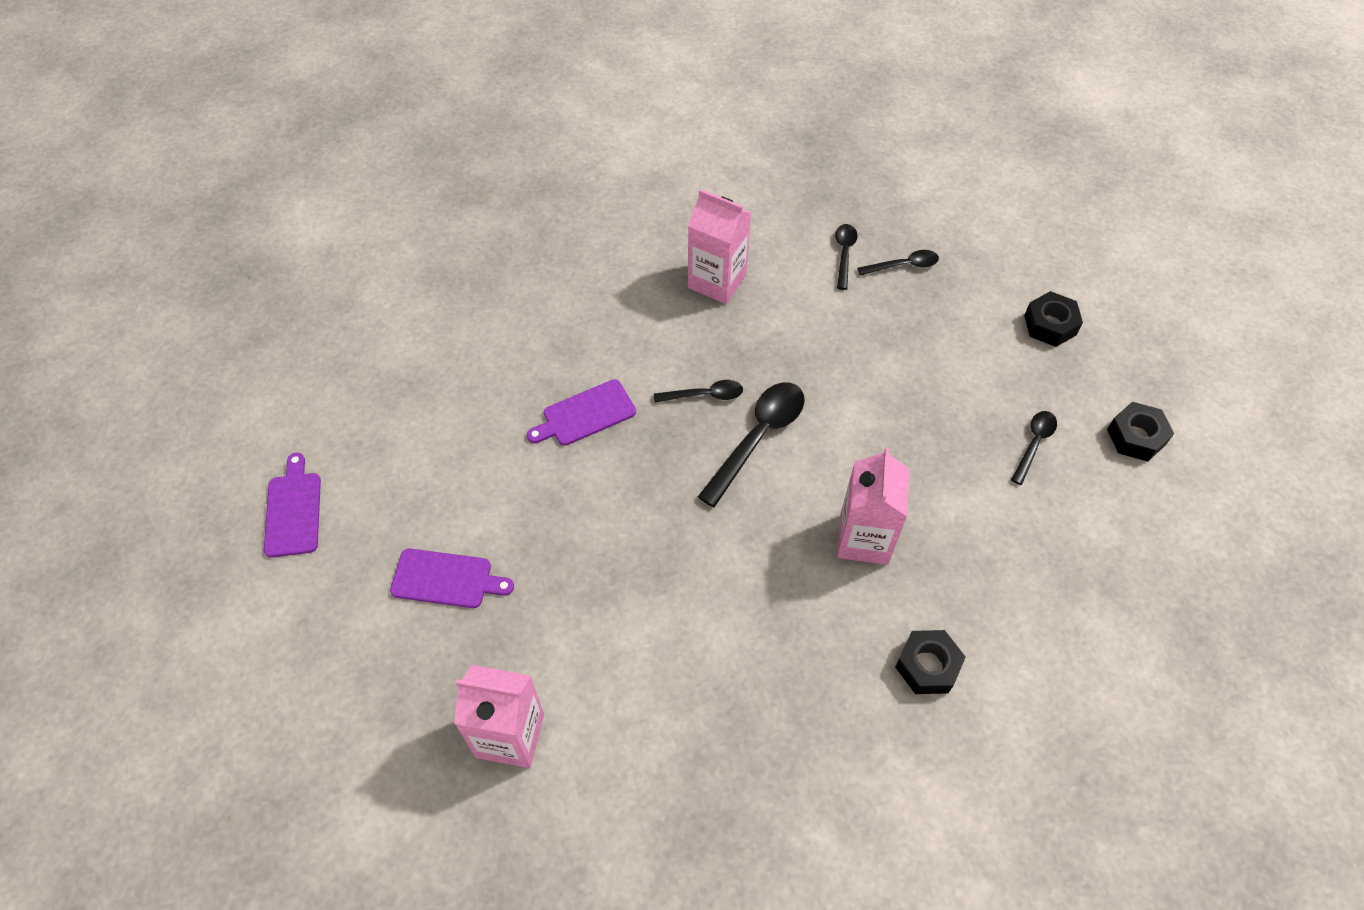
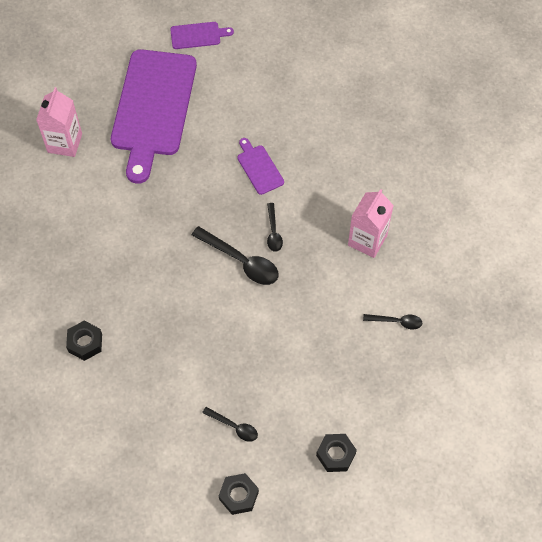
camera: 90 degrees right, 5 degrees up
purple cutting board [390,548,514,608] -> purple cutting board [111,49,197,184], size x2.38
pink carton [837,448,909,565] -> none
black spoon [857,250,939,275] -> none

